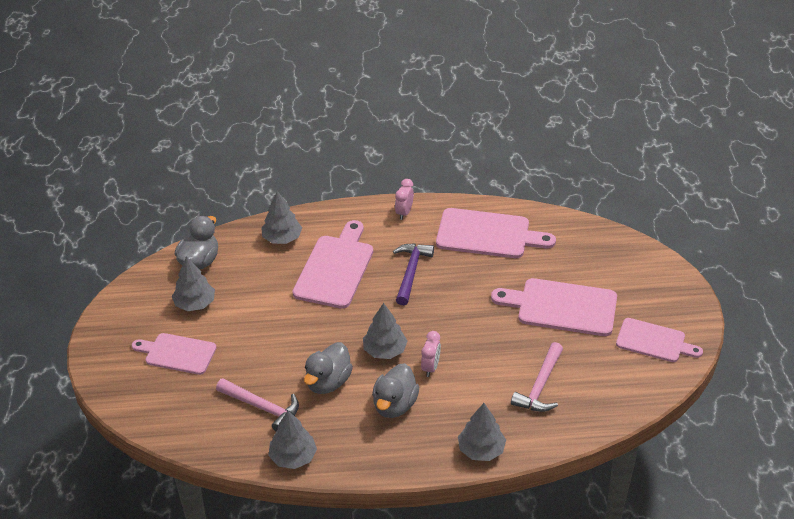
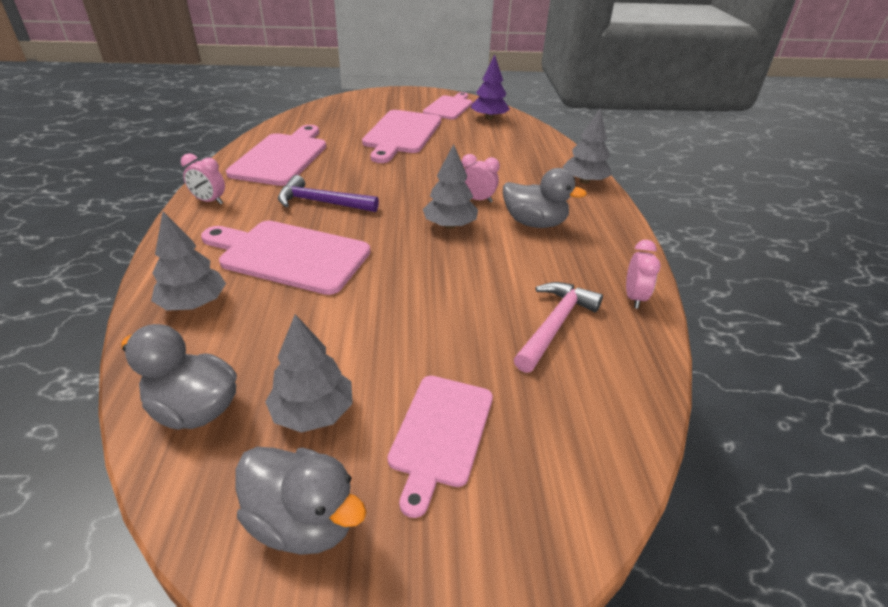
camera: 90 degrees left, 5 degrees down
grey tree [268,411,317,469] -> pink clock [626,240,661,309]
grey duck [304,342,353,394] -> grey duck moved to [235,447,367,555]
pink hammer [511,342,563,412] -> none
none -> purple tree [471,55,510,120]

